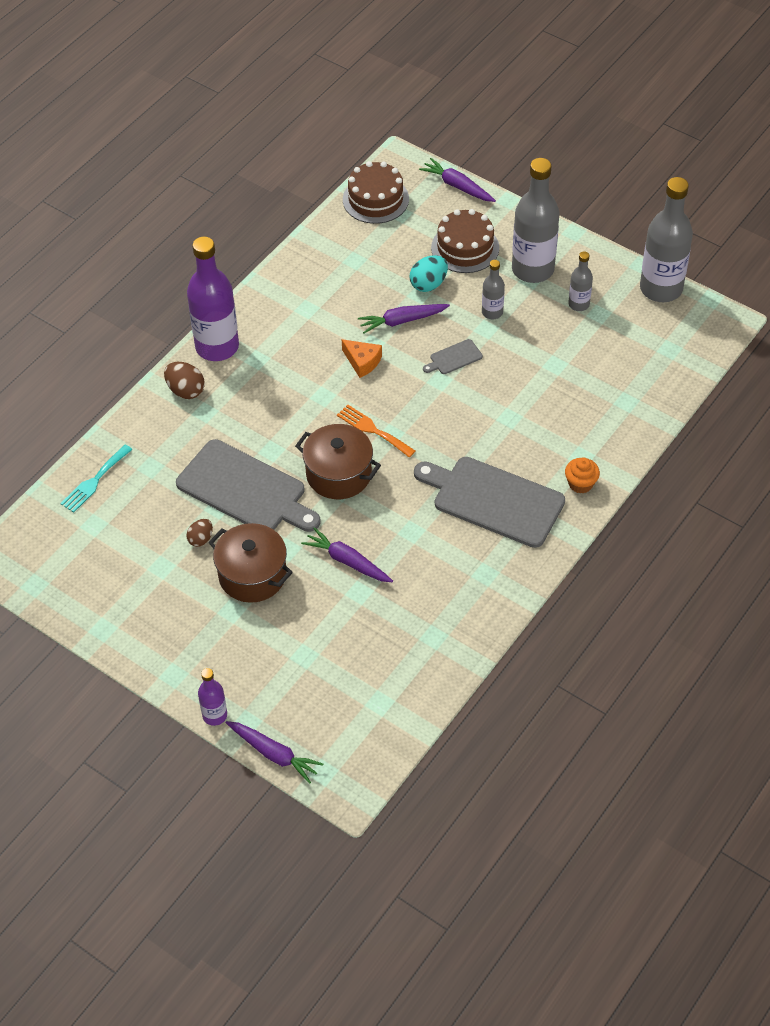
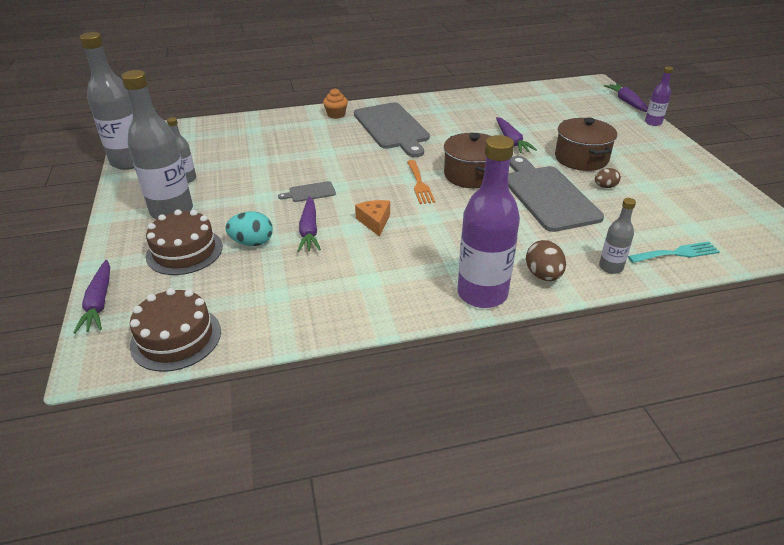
camera: 140 degrees left, 15 degrees down
purple carrot [358,304,450,333] -> purple carrot turned 60 degrees clockwise [298,196,321,252]
grey cutting board [423,339,483,374] -> grey cutting board turned 150 degrees clockwise [278,181,336,202]
grey bottle [482,260,505,319] -> grey bottle moved to [599,198,636,274]

